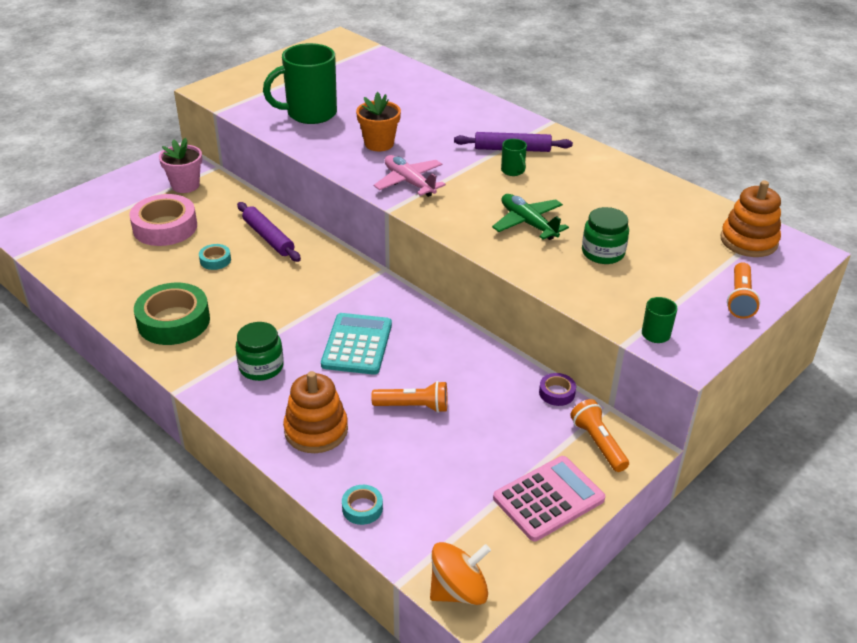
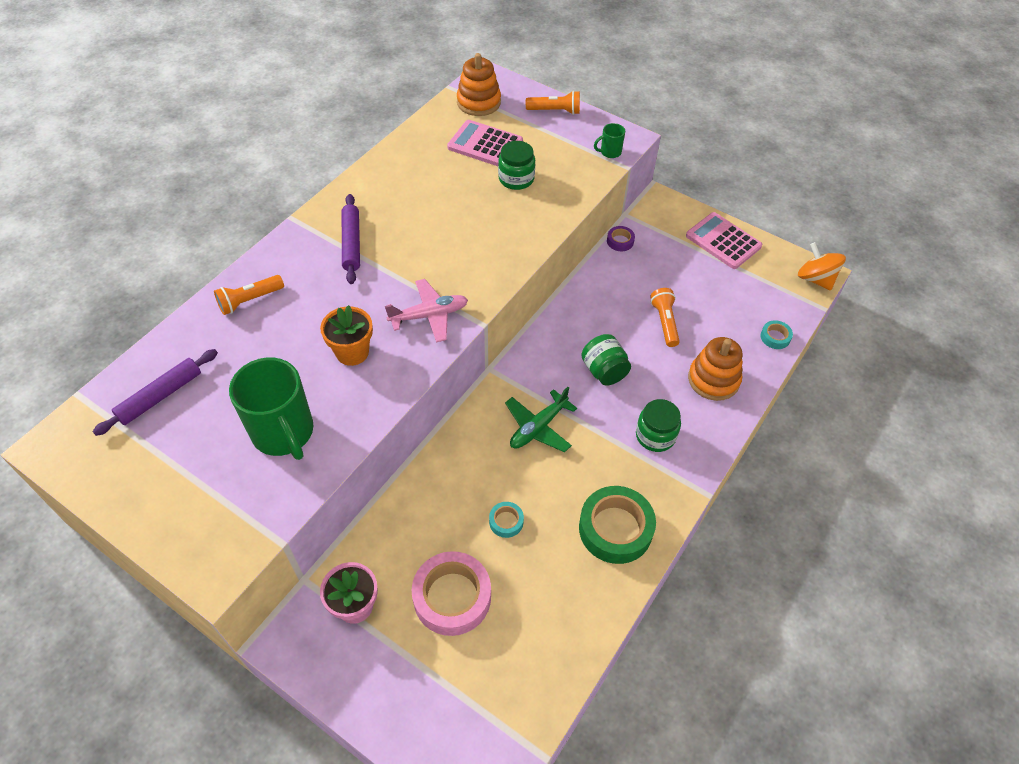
camera: 100 degrees left, 15 degrees up
purple rolling pin [237,202,301,262] -> purple rolling pin moved to [93,349,218,436]
turquoise calculator [321,313,392,375] -> green jar [581,334,631,386]
pink plane [374,155,446,197] -> pink plane turned 150 degrees counterclockwise [385,279,468,343]
green plane [492,194,569,240] -> green plane moved to [505,387,577,452]
green mug [501,139,527,176] -> none
orange flashlight [570,399,629,472] -> orange flashlight moved to [214,275,284,315]
none -> pink calculator [447,120,523,166]

